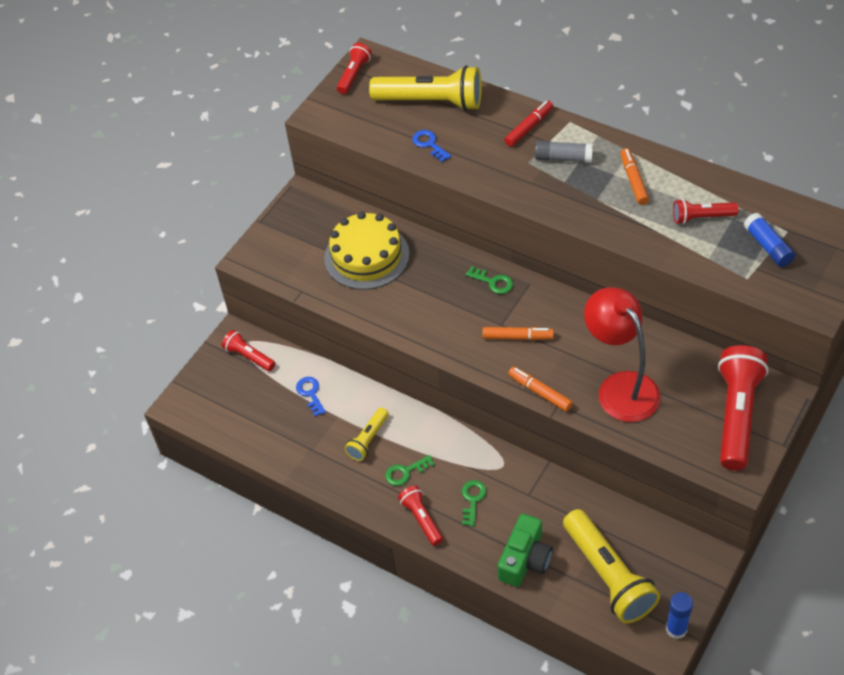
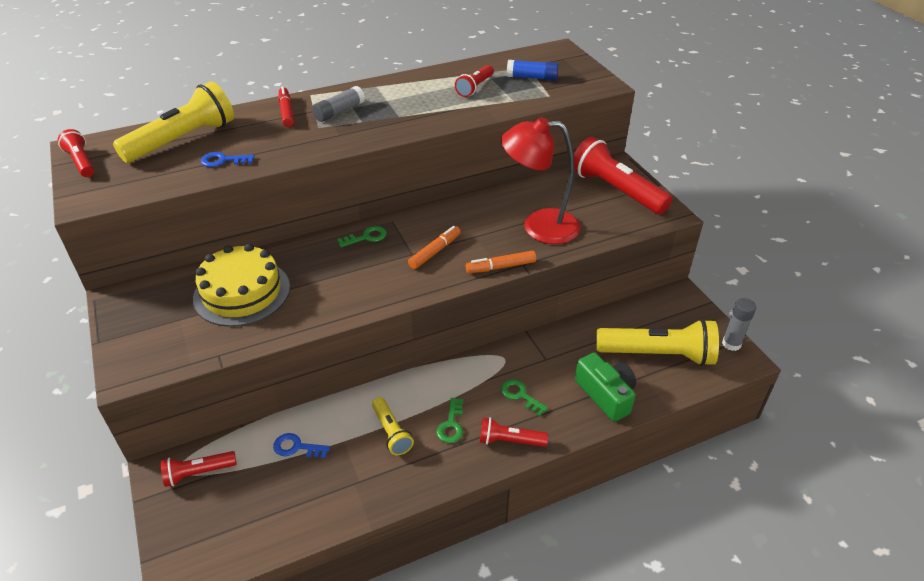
camera: 60 degrees left, 10 degrees down
orange marker [620,148,649,205] -> none
blue glue stick [666,592,693,639] -> grey glue stick [722,298,756,351]

